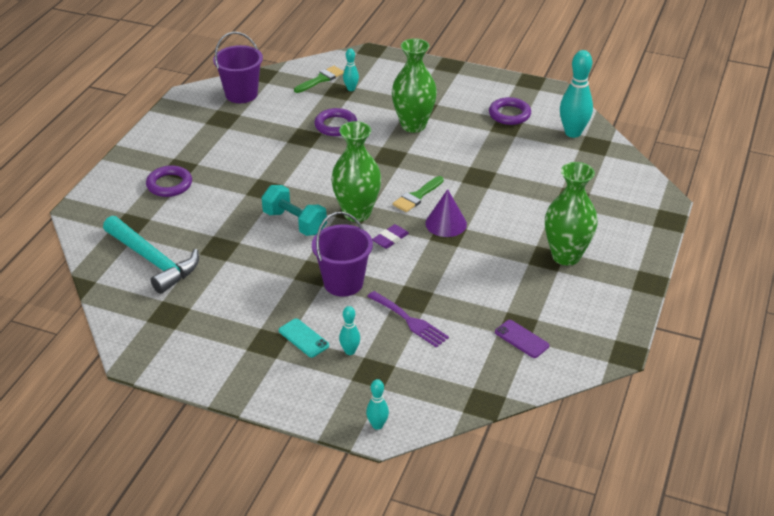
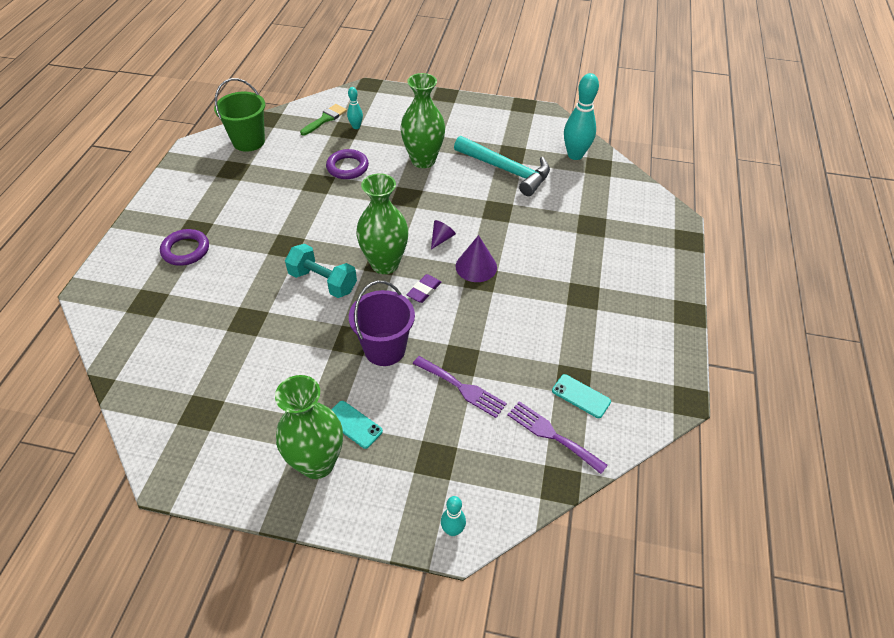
camera: 10 degrees left, 10 degrees up
turquoise hammer [103,216,199,294] -> turquoise hammer moved to [454,136,550,196]
purple bucket [213,32,263,103] -> green bucket [214,78,265,152]
turquoise bowling pin [339,306,360,355] -> none
green brush [393,176,444,212] -> purple cone [431,220,456,249]
purple ring [489,97,531,125] -> none
purple phone [495,320,549,358] -> turquoise phone [552,374,611,418]
green vase [545,162,598,266] -> green vase moved to [275,375,343,479]
none -> purple fork [507,401,608,474]

